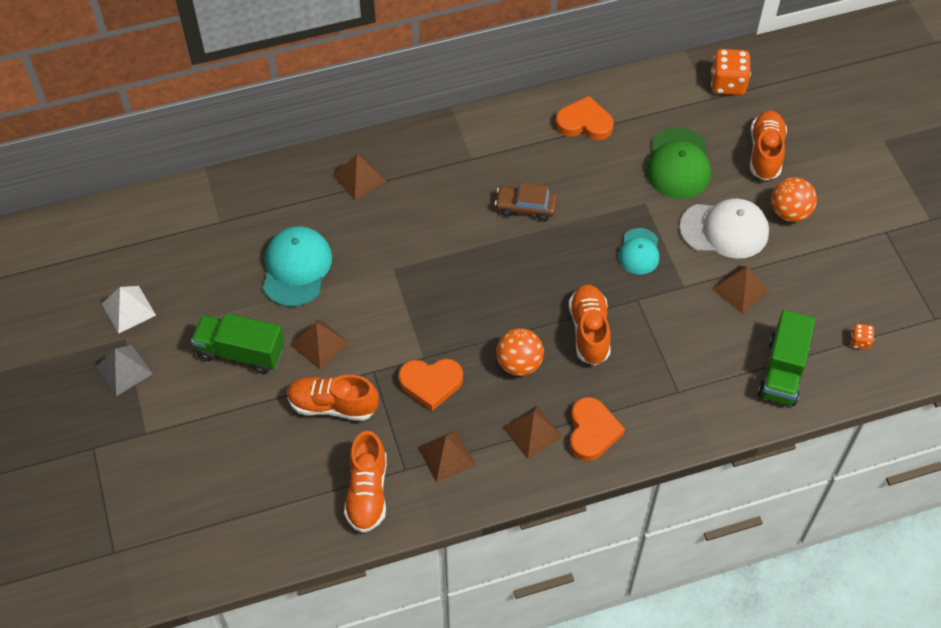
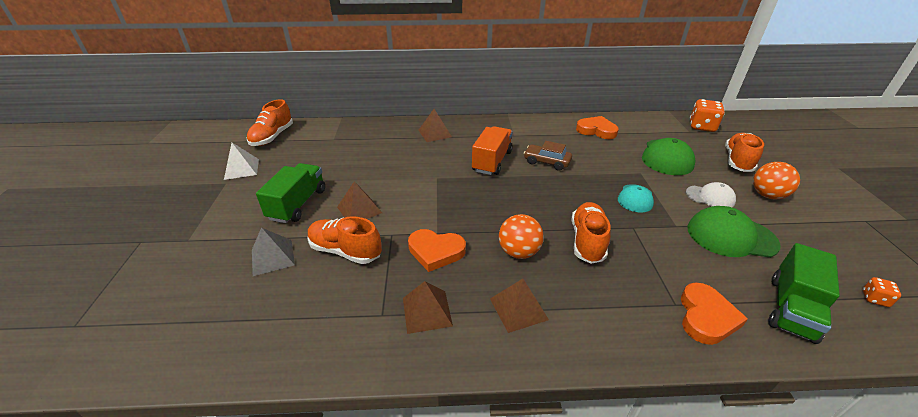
camera: 15 degrees right, 20 degrees down
grey pyramid [96,345,153,396] -> grey pyramid moved to [252,227,295,276]
green truck [191,313,285,374] -> green truck turned 75 degrees clockwise [256,163,325,223]
turquoise cap [263,226,332,307] -> none
orange shoe [344,431,387,533] -> orange shoe moved to [247,99,293,146]
orange heart [570,397,625,461] -> orange heart moved to [681,283,748,345]
white cap [679,198,769,259] -> white cap [686,182,736,207], size x0.61
brown pyramid [712,266,769,314] -> green cap [687,206,781,258]
none -> orange truck [472,126,513,175]

